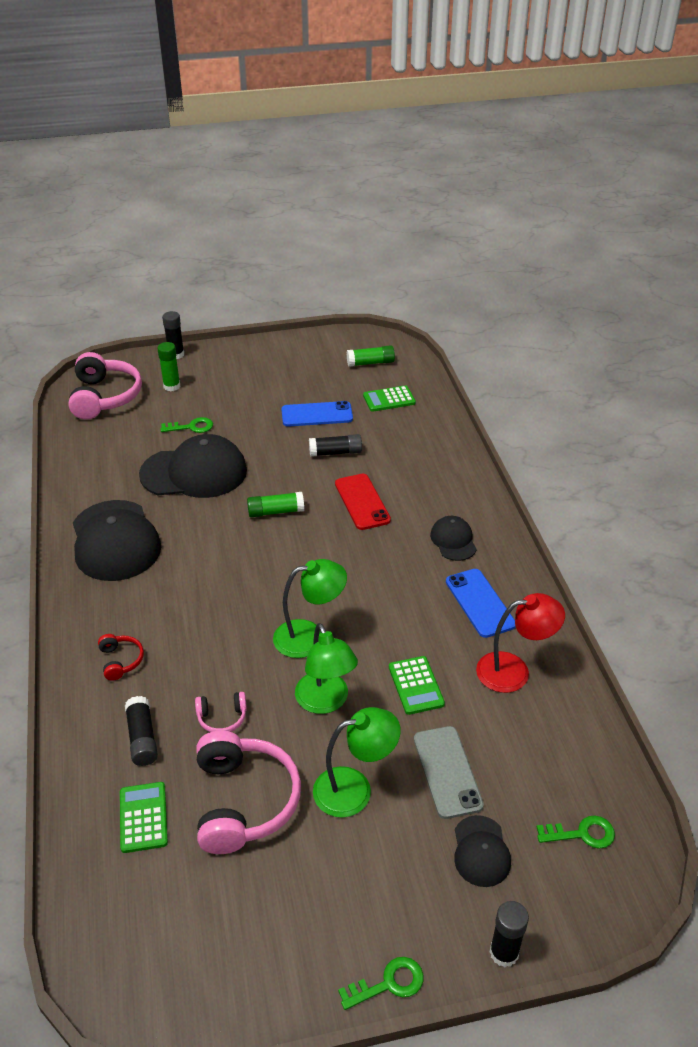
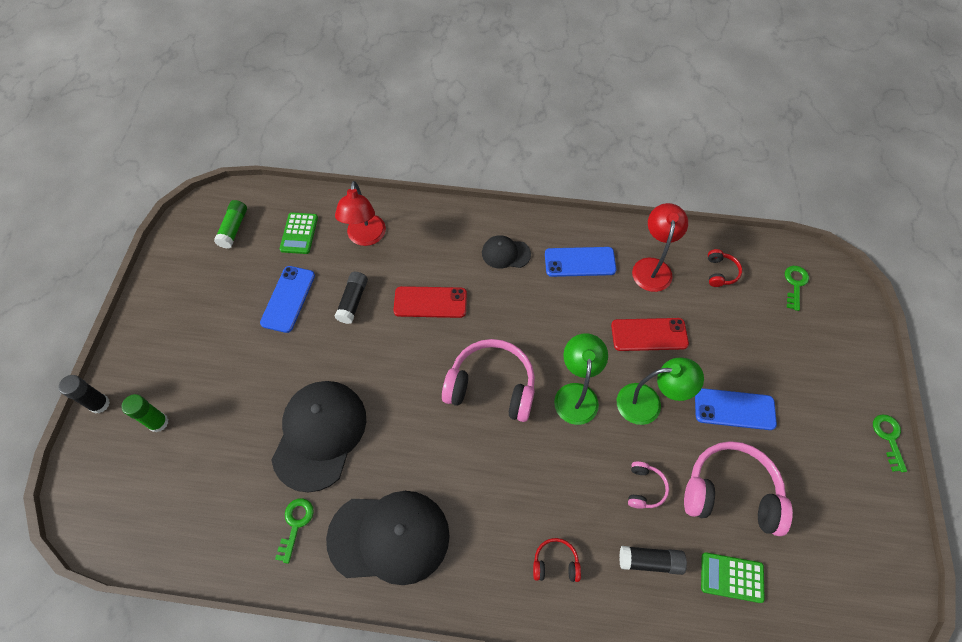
camera: 70 degrees left, 20 degrees up
pink headphones [68,352,142,420] -> pink headphones moved to [442,339,535,422]
green key [160,417,213,433] -> green key moved to [275,498,314,564]
green glue stick [247,492,304,517] -> none
green lamp [313,707,401,818] -> blue phone [695,388,777,430]
green calculator [389,656,445,715] -> red phone [611,318,689,351]
grey phone [414,726,484,819] -> none
black cap [454,815,511,887] -> none
black glue stick [490,901,529,967] -> none
none -> red lamp [335,181,386,246]
none -> red headphones [708,249,742,287]

